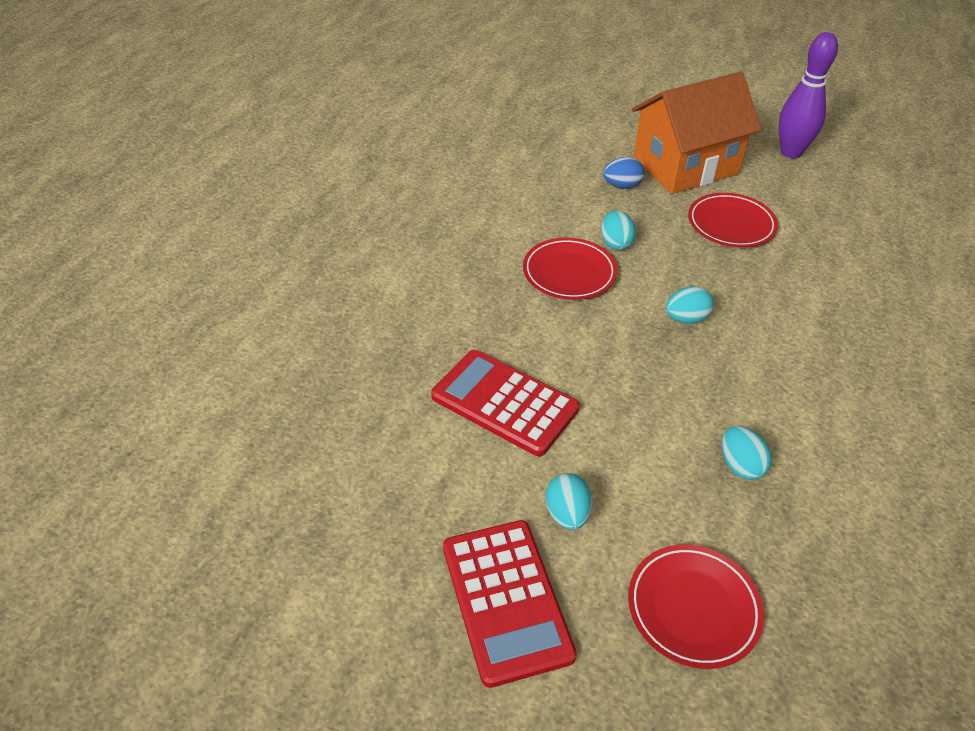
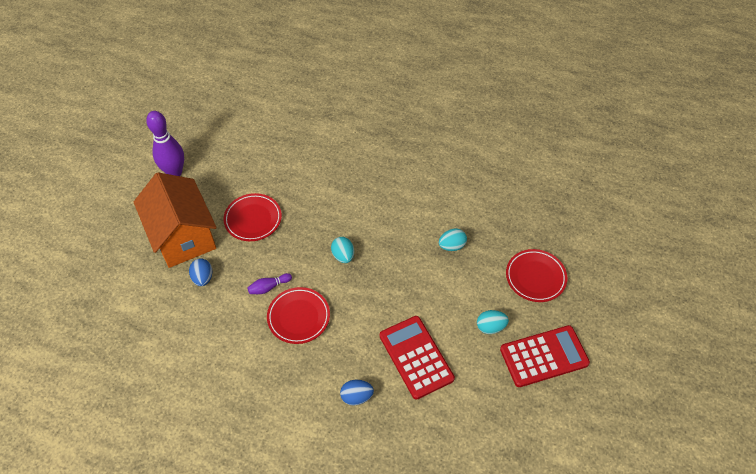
camera: 90 degrees left, 10 degrees up
red calculator [431,350,580,456] -> red calculator turned 120 degrees clockwise [380,316,455,399]
turquoise egg [601,210,636,250] -> purple bowling pin [247,273,292,294]
none -> blue egg [340,380,374,406]

